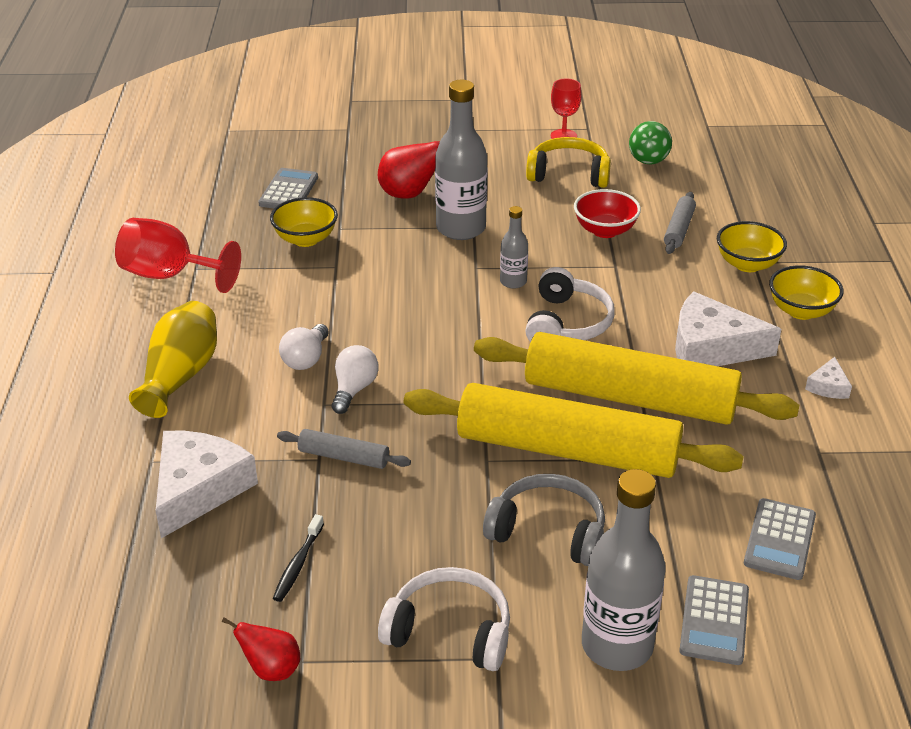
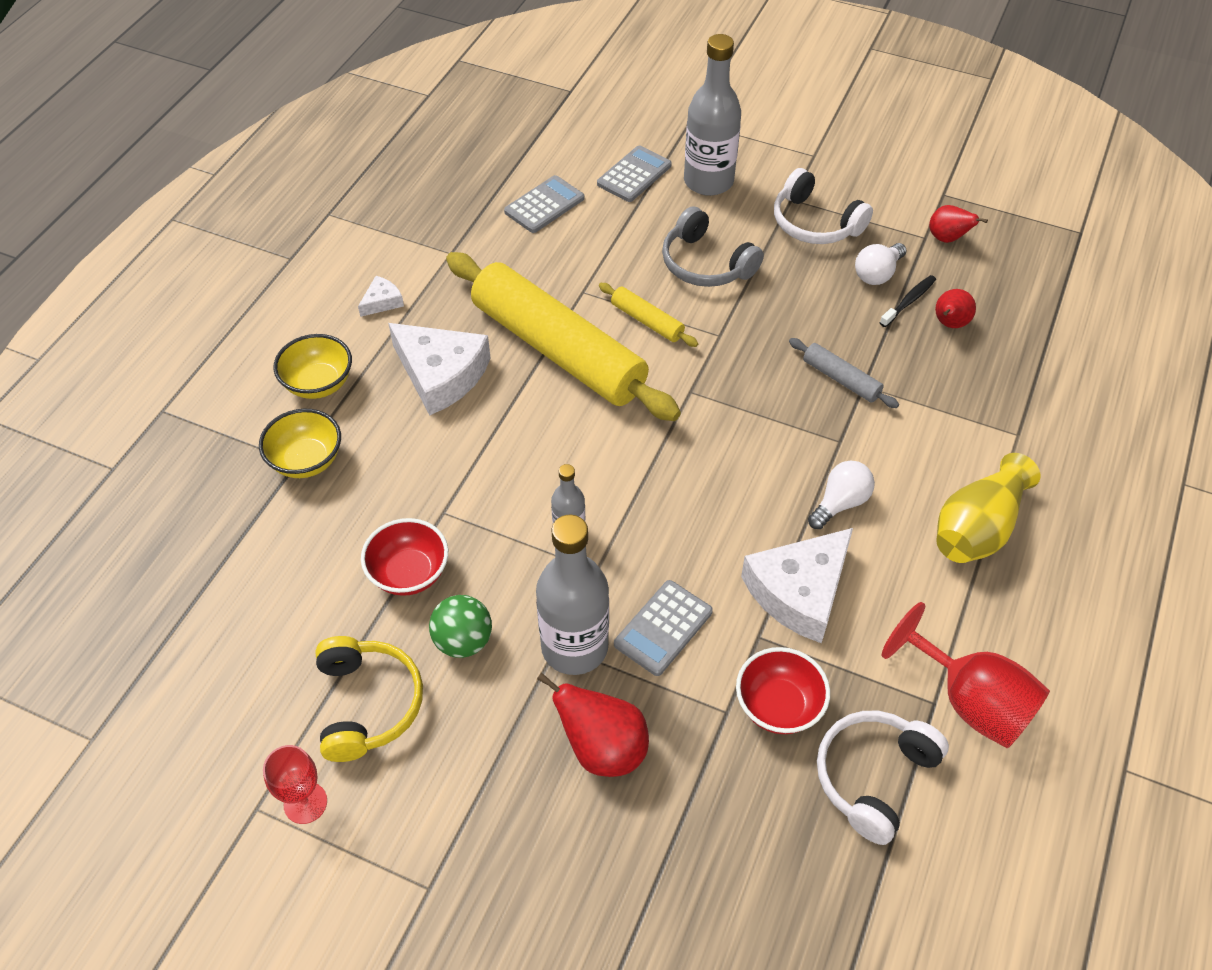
camera: 155 degrees left, 15 degrees up
white cheese [156,431,258,538] -> white cheese moved to [741,528,853,643]
grey calculator [258,168,318,208] -> grey calculator moved to [614,580,713,676]
yellow bowl [270,197,338,247] -> red bowl [736,647,830,734]
white light bulb [332,345,378,414] -> white light bulb moved to [855,243,907,285]
yellow rolling pin [404,383,743,478] -> yellow rolling pin [599,283,698,347], size x0.41
white headphones [525,267,615,342] -> white headphones moved to [817,711,949,845]
yellow headphones [526,137,611,188] -> yellow headphones turned 135 degrees counterclockwise [315,636,423,762]
green ball [629,121,672,164] -> green ball moved to [429,595,492,658]
grey rolling pin [664,192,696,254] -> none
none -> red pear [935,289,976,328]

